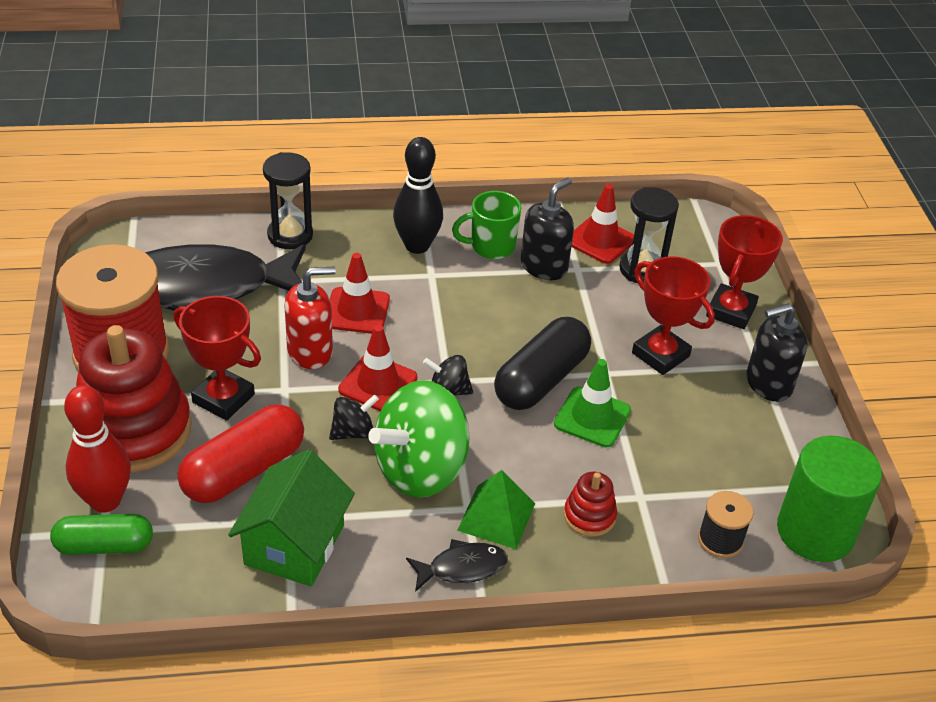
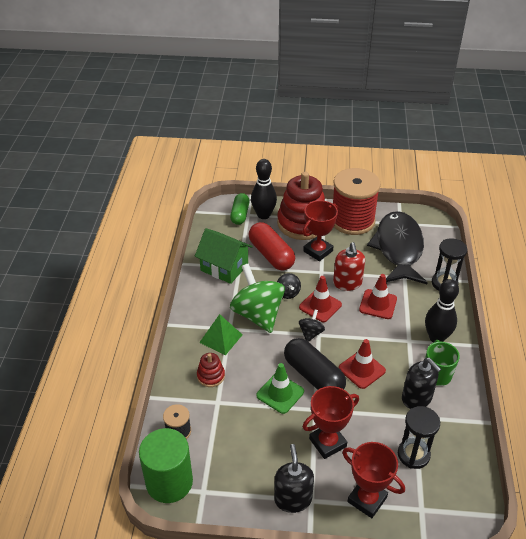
camera: 105 degrees right, 0 degrees up
red bowling pin [64,385,131,513] -> black bowling pin [251,159,277,219]
black fish [406,539,508,592] -> none
red traffic cone [572,184,634,264] -> red traffic cone moved to [339,339,386,389]

